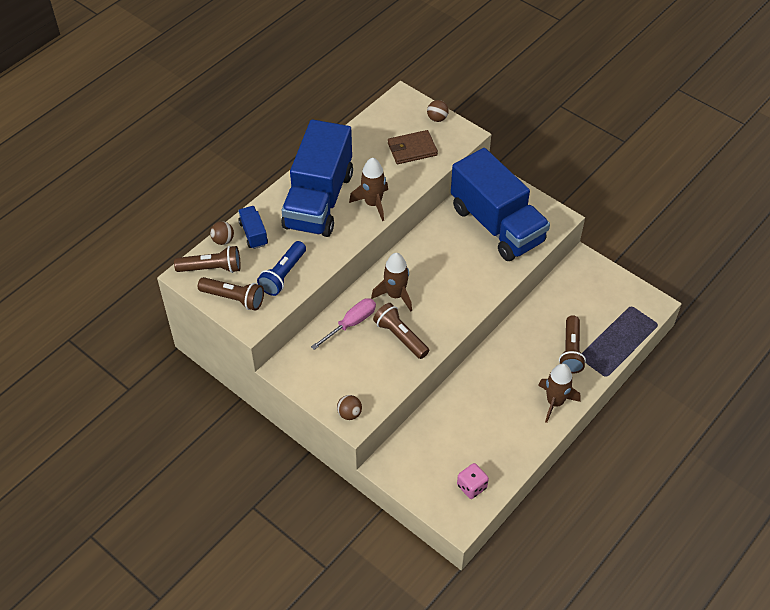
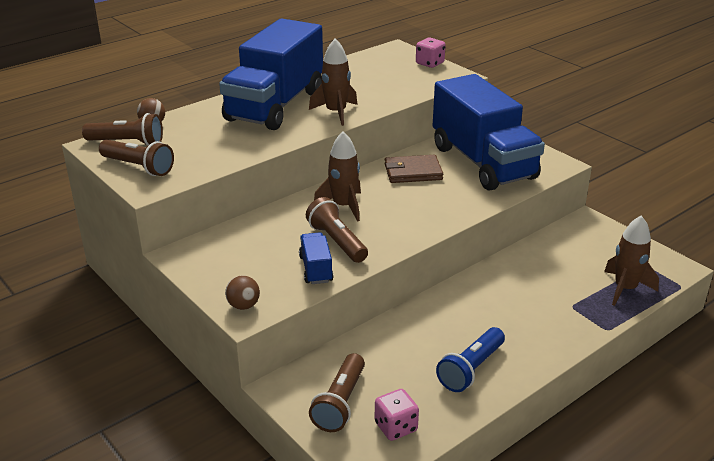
camera: 10 degrees right, 20 degrees down
blue truck [238,206,268,249] -> blue truck moved to [299,232,333,284]
blue flashlight [257,241,306,296] -> blue flashlight moved to [436,327,505,392]
pink screwdriver [311,298,376,350] -> none
brown wallet [388,130,438,164] -> brown wallet moved to [385,155,443,183]
brown ball [427,100,449,122] -> pink dice [416,38,445,68]
brown rocket [538,363,580,423] -> brown rocket moved to [604,216,659,306]
brown flashlight [559,315,586,374] -> brown flashlight moved to [309,353,365,432]

